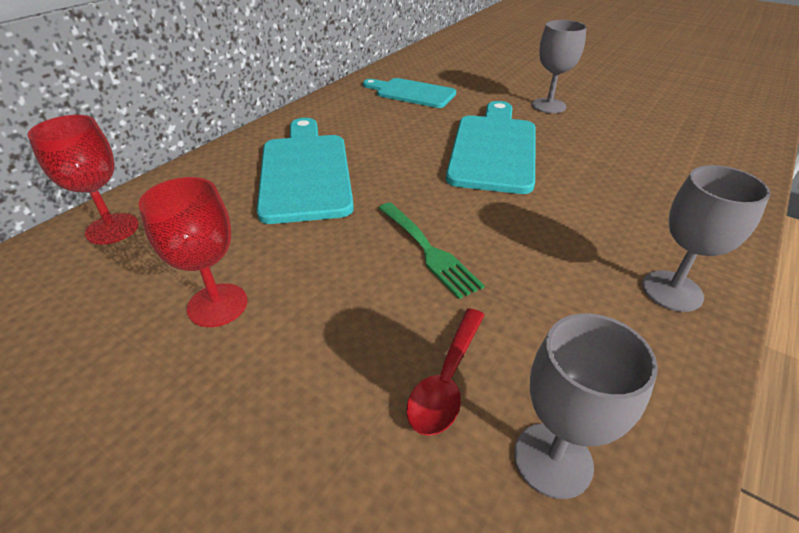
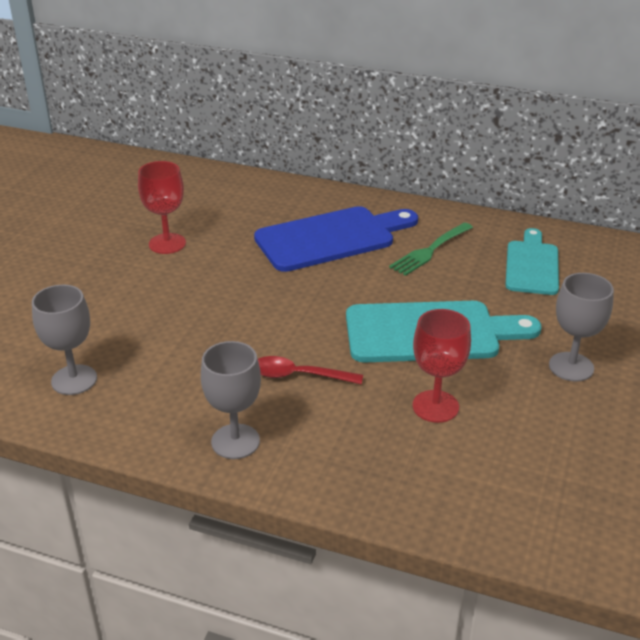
camera: 75 degrees right, 5 degrees down
red goblet [27,115,139,245] -> red goblet moved to [412,309,471,423]
turquoise cutting board [257,118,354,224] -> blue cutting board [254,206,418,272]
green fork [379,202,485,299] -> green fork moved to [389,223,473,276]
red spoon [406,308,485,436] -> red spoon moved to [258,356,363,385]

